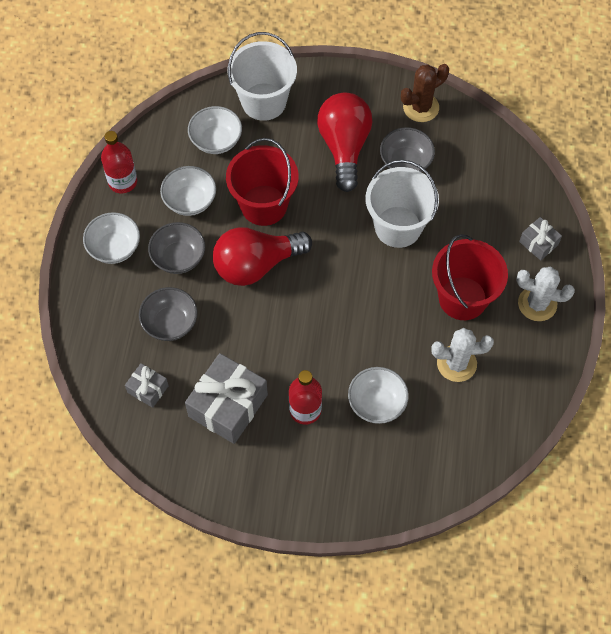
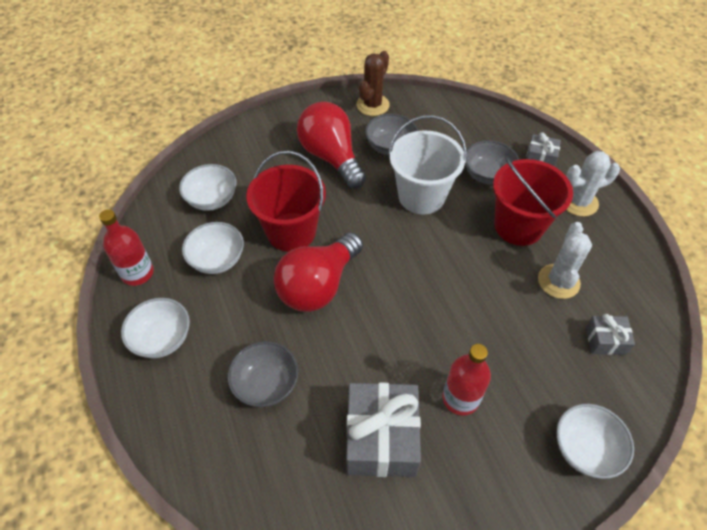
camera: 30 degrees left, 10 degrees down
grey gift [125,363,169,408] -> grey gift moved to [586,314,635,355]
grey bowl [148,222,205,274] -> grey bowl moved to [465,140,519,185]
white bucket [228,32,297,121] -> none
white bowl [348,367,409,424] -> white bowl moved to [556,404,634,479]
white cactus [431,328,494,382] -> white cactus turned 45 degrees counterclockwise [538,222,592,299]

